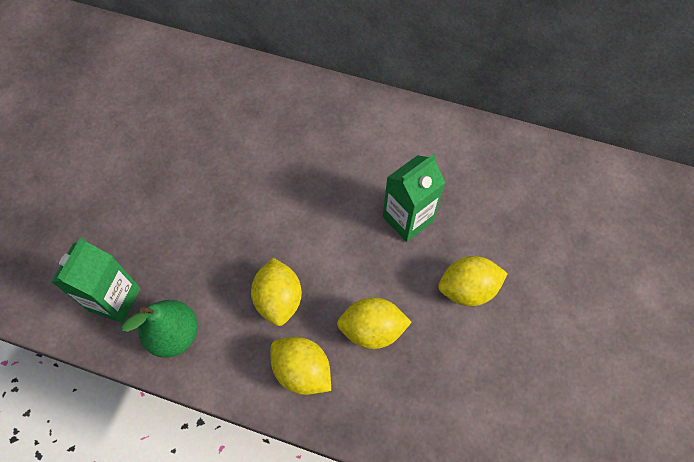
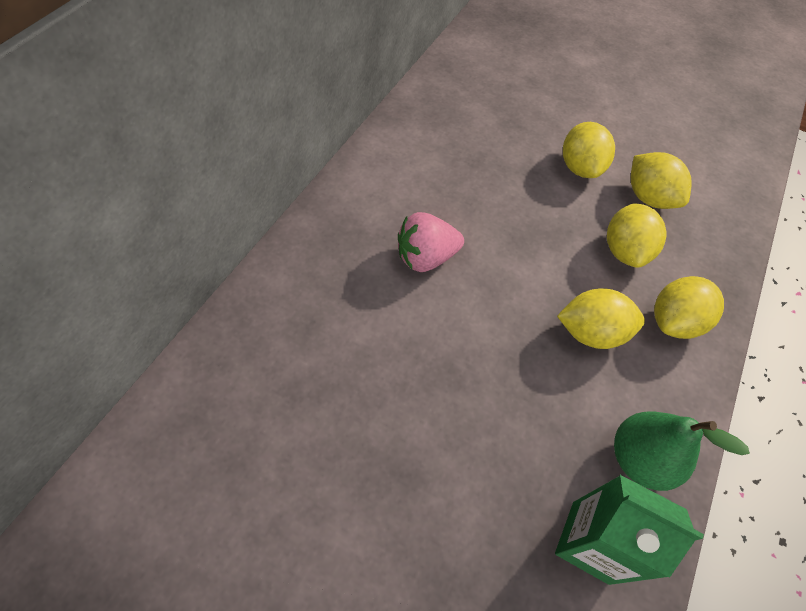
camera: 85 degrees left, 5 degrees down
green carton [383,154,445,242] -> none
none -> pink strawberry [398,212,464,272]
none -> yellow lemon [631,152,692,209]

